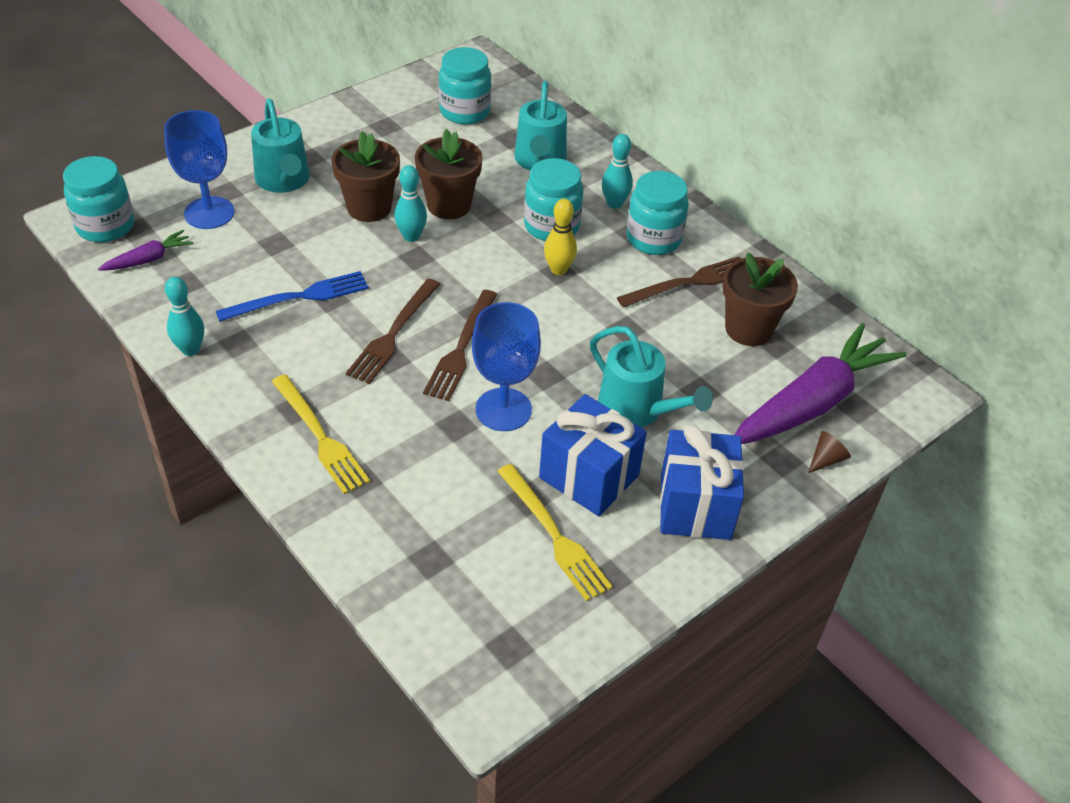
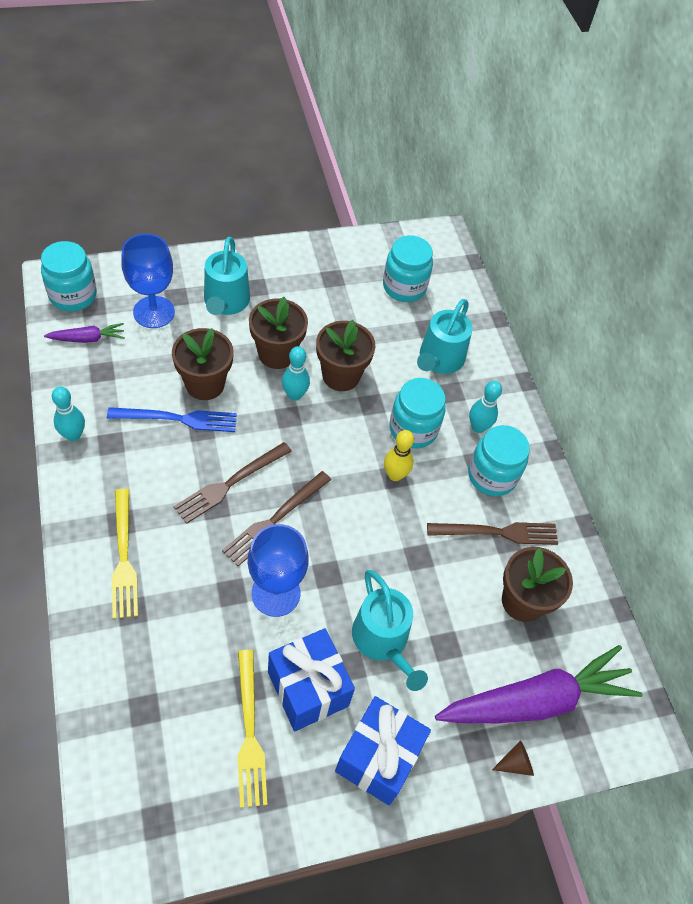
camera: 20 degrees right, 10 degrees up
none -> brown flower pot [172,328,233,400]

